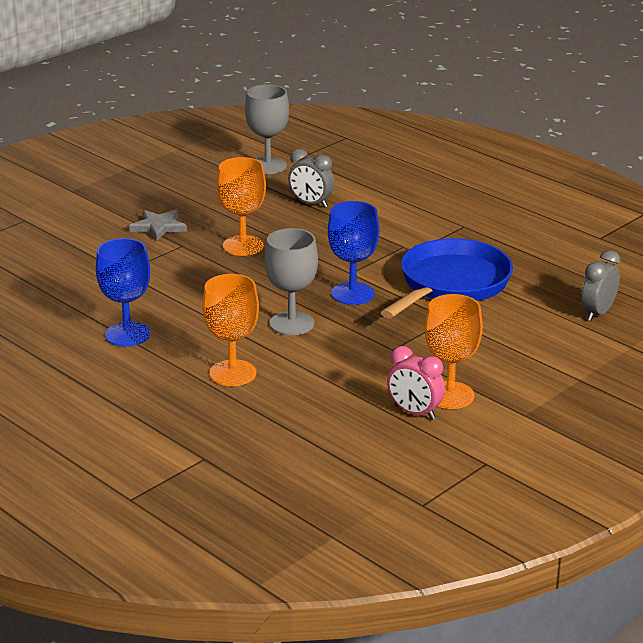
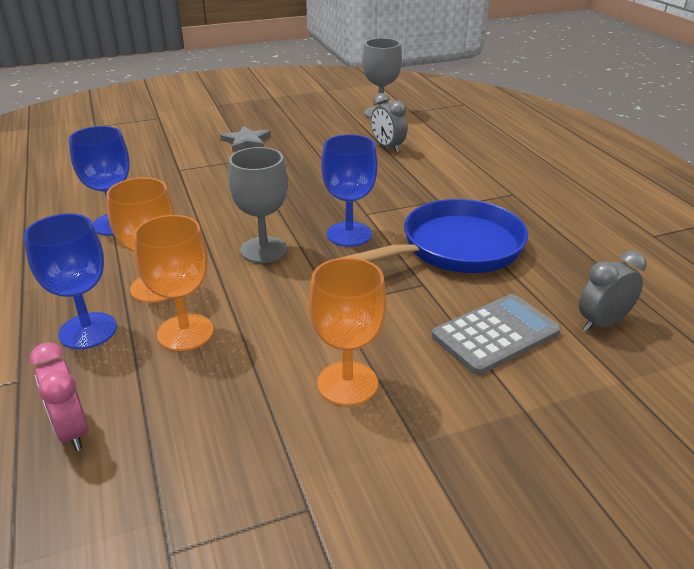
camera: 25 degrees right, 5 degrees up
orange goblet [217,157,266,256] -> orange goblet moved to [133,215,214,351]
pink clock [387,346,445,420] -> pink clock moved to [29,342,89,451]
none -> blue goblet [24,213,117,349]
none -> grey calculator [432,294,561,375]

